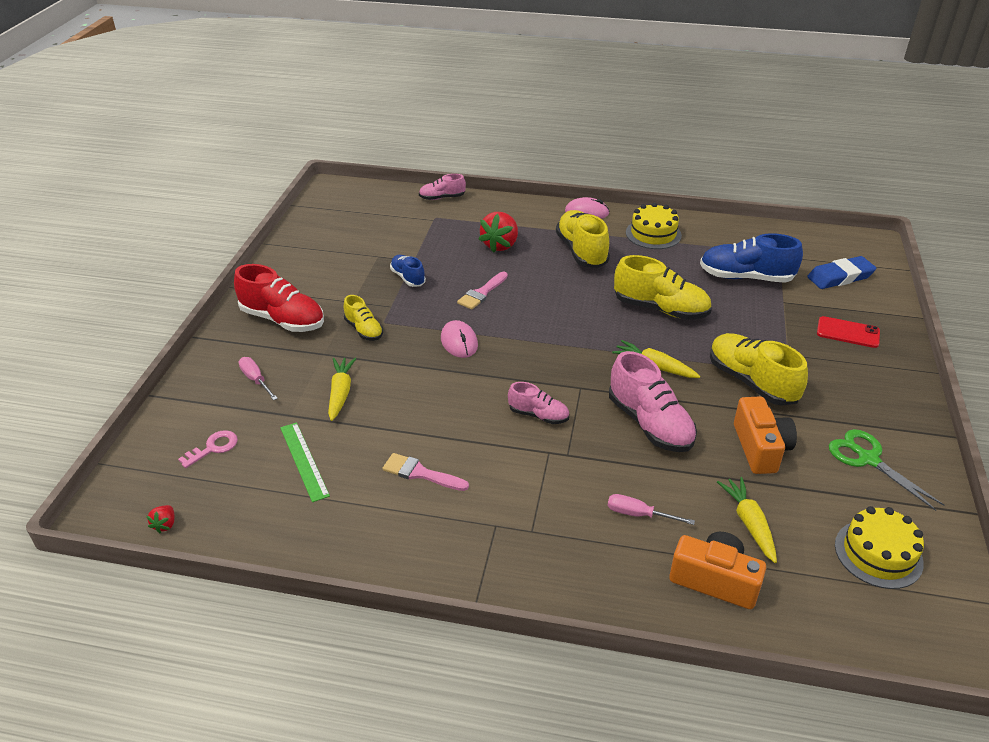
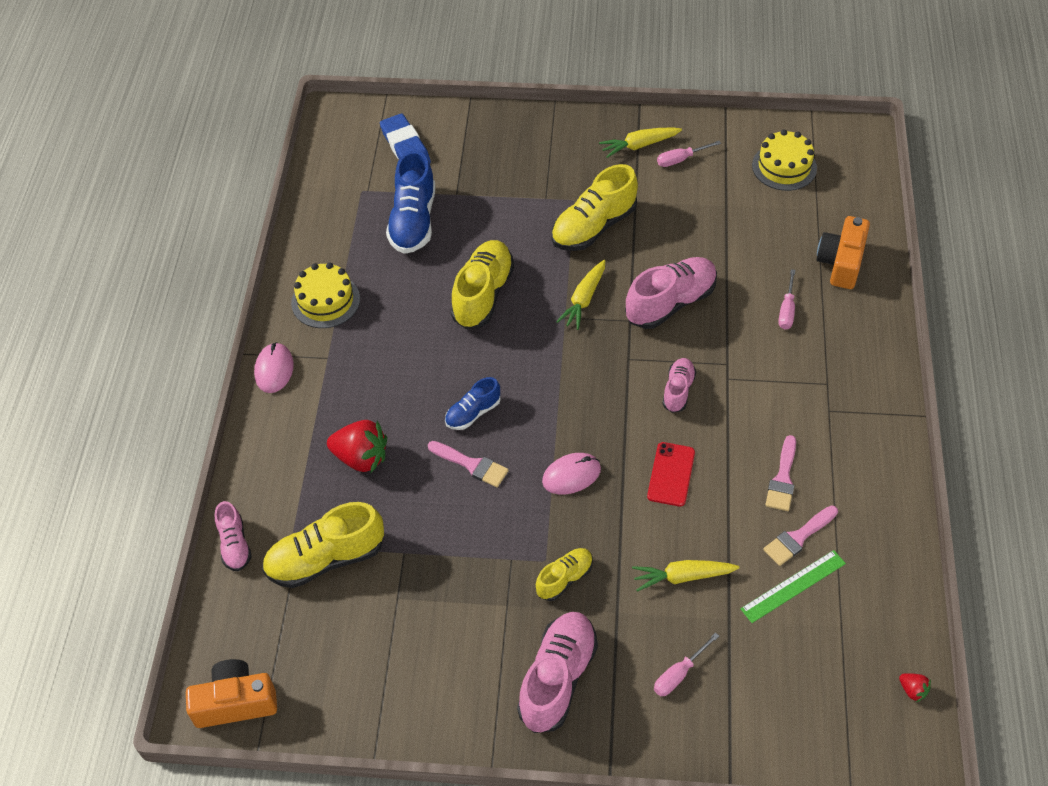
camera: 95 degrees left, 15 degrees up
red strawberry [147,505,174,533] -> red strawberry turned 45 degrees clockwise [899,673,931,702]
pink key [178,430,238,468] -> none
red shoe [234,264,324,332] -> pink shoe [517,612,598,733]
blue shoe [390,255,426,287] -> blue shoe moved to [445,377,501,430]
yellow shoe [556,210,610,268] -> yellow shoe moved to [262,502,384,588]
yellow carrot [717,477,777,563] -> yellow carrot moved to [599,127,682,158]
orange camera [734,397,797,474] -> orange camera moved to [186,659,277,728]
red phone [817,316,880,348] -> red phone moved to [647,442,695,507]
green scissors [829,429,944,511] -> pink screwdriver [657,141,721,167]
none -> pink brush [763,505,838,566]

